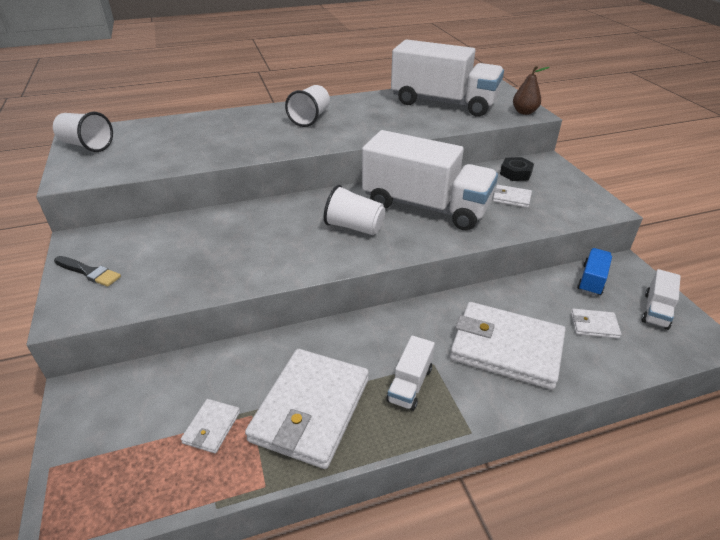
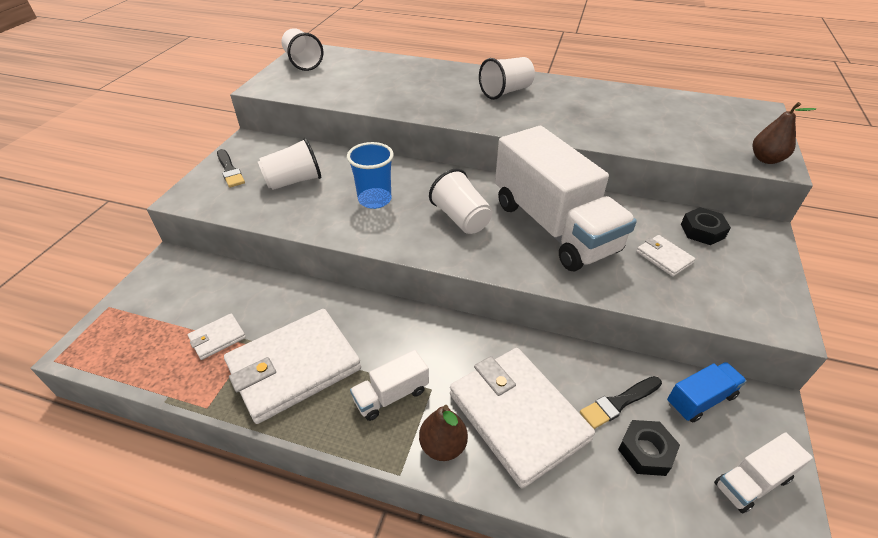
camera: 35 degrees right, 5 degrees up
white truck [391,39,504,117] -> none
white wallet [571,309,622,339] -> black nut [618,420,680,476]
none -> white cup [258,138,321,190]
none -> blue cup [347,142,394,209]
none -> brown pear [419,405,468,461]
none -> black brush [580,376,662,429]

